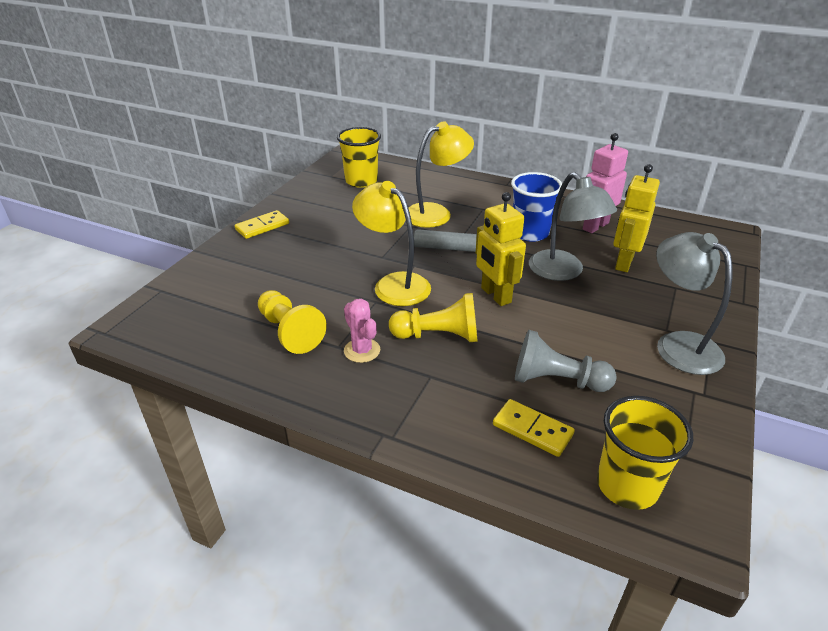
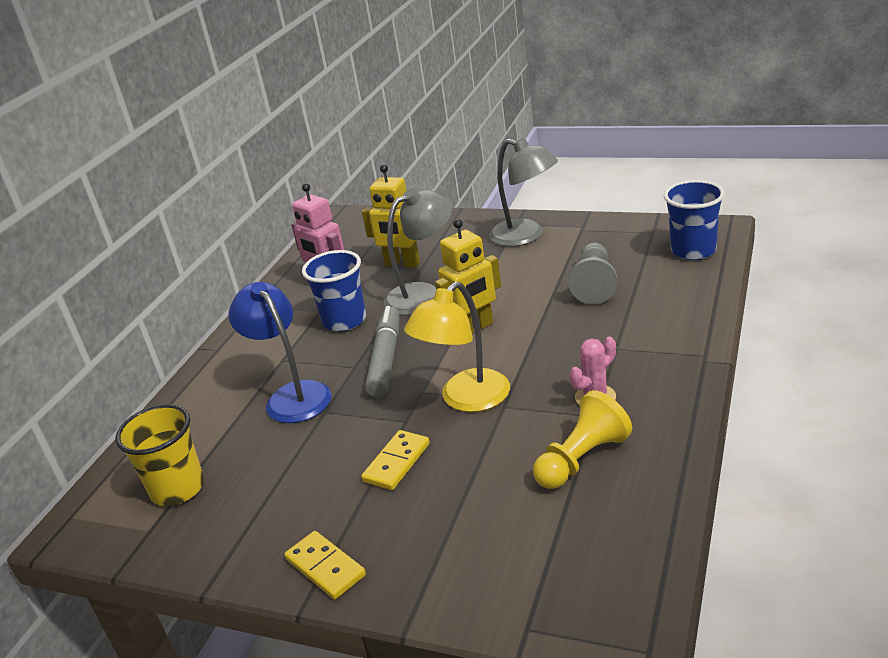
camera: 90 degrees left, 5 degrees down
yellow pawn [389,293,478,342] -> none
yellow lamp [408,121,474,228] -> blue lamp [228,282,332,423]
yellow domino [493,399,575,457] -> yellow domino moved to [361,430,430,490]
yellow cup [597,396,693,510] -> blue cup [664,180,725,260]
grey lamp [656,232,732,375] -> grey lamp turned 105 degrees counterclockwise [489,138,558,247]

